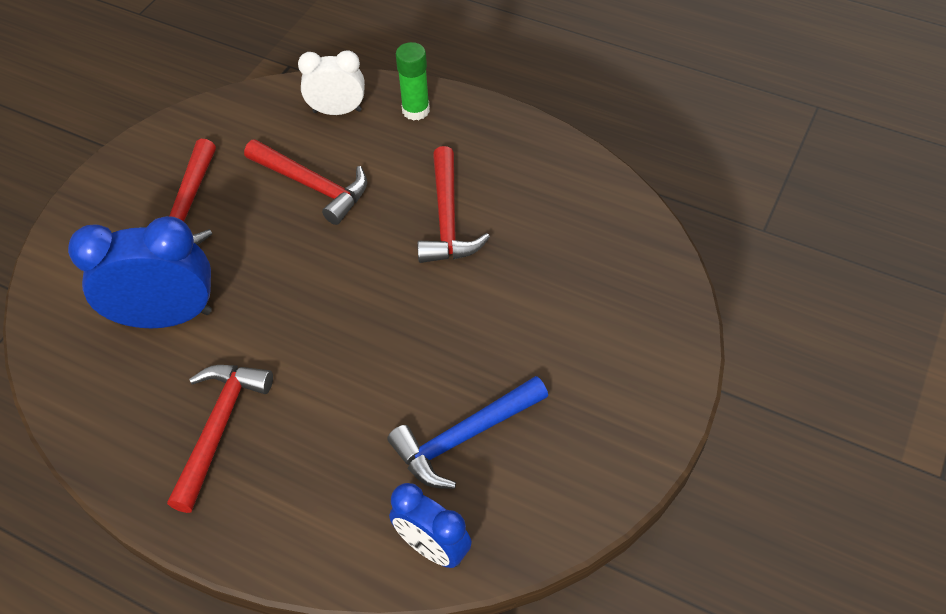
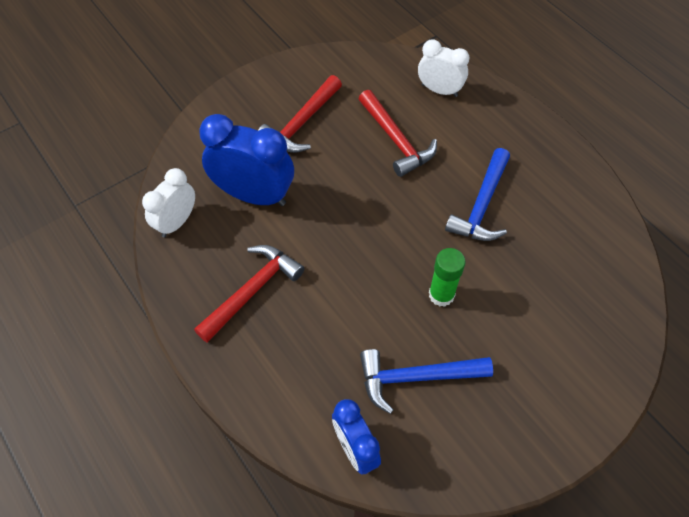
camera: 25 degrees right, 5 degrees up
green glue stick [396,42,430,121] -> green glue stick moved to [429,248,465,307]
red hammer [417,146,490,263] -> blue hammer [445,148,510,241]
none -> white clock [142,168,195,237]

